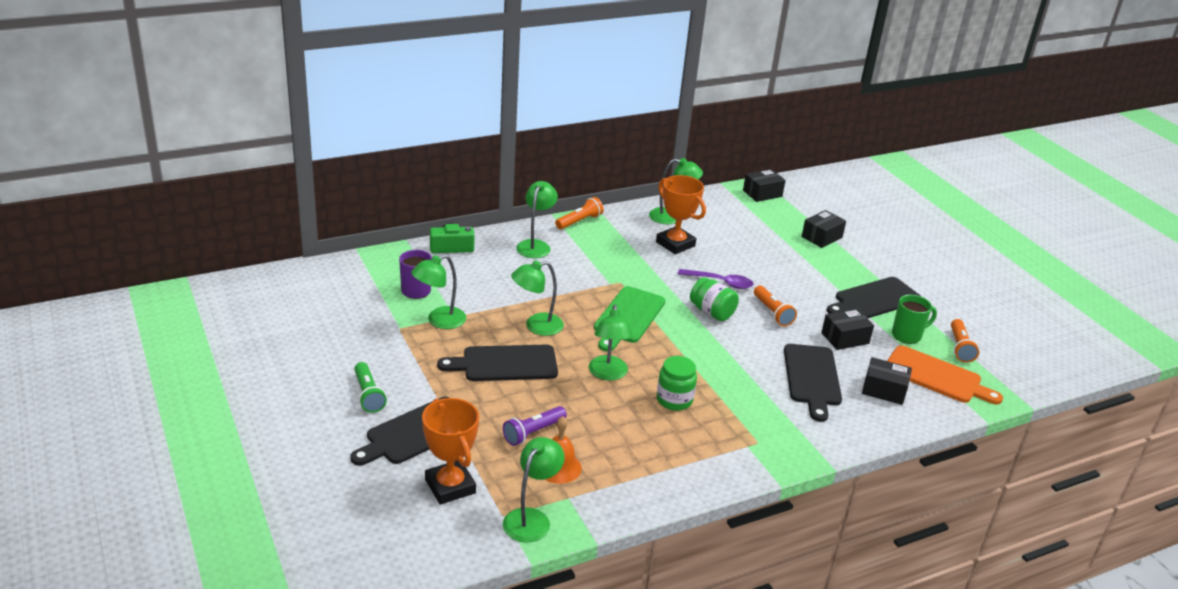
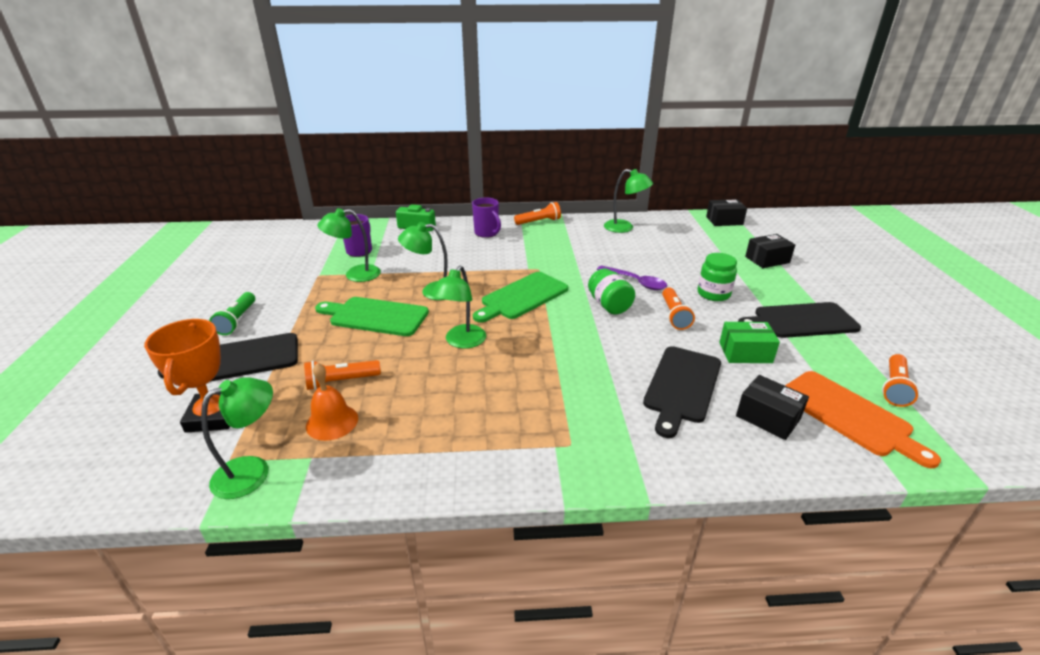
camera: 25 degrees right, 0 degrees up
black cutting board [437,345,558,381] -> green cutting board [315,297,429,336]
purple flashlight [503,406,567,446] -> orange flashlight [304,360,381,390]
green lamp [516,181,558,258] -> purple mug [472,198,501,238]
orange trophy [656,175,706,254] -> none
green jar [657,356,697,411] -> green jar moved to [698,253,737,301]
black box [821,309,874,350] -> green box [719,322,780,363]
green mug [892,295,937,344] -> none

